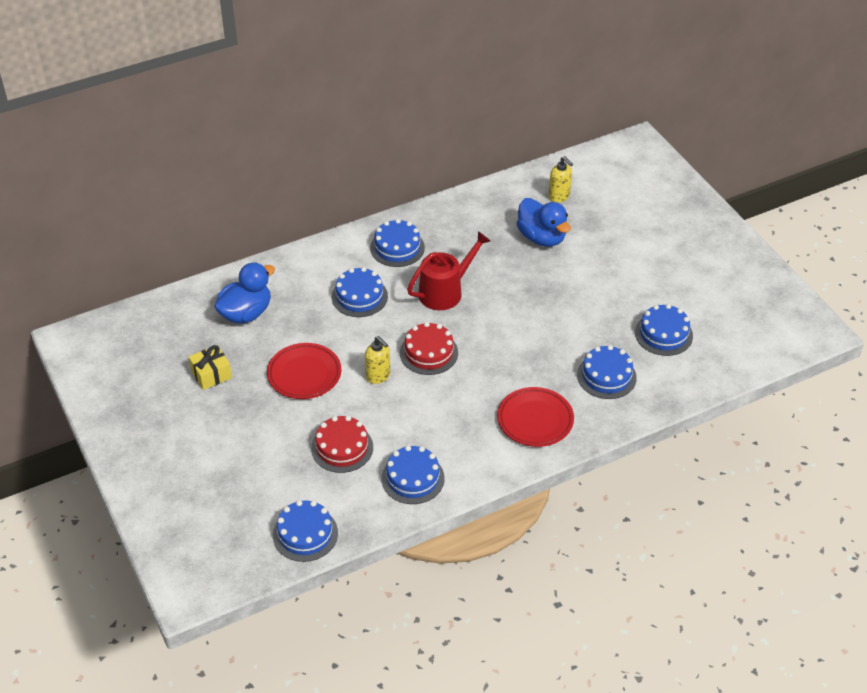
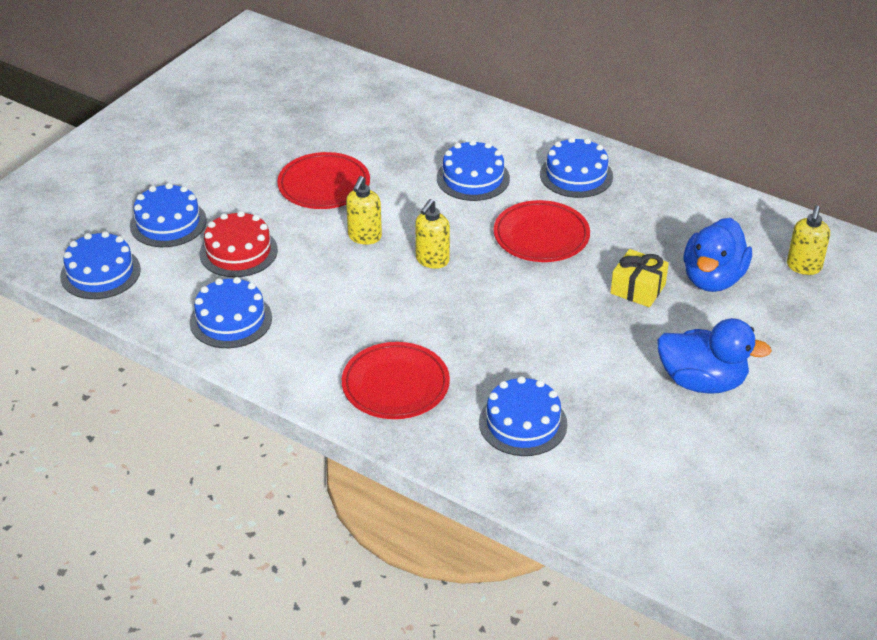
camera: 60 degrees right, 5 degrees down
yellow gift [189,345,232,390] -> yellow gift moved to [611,249,669,307]
blue duck [214,262,275,324] -> blue duck moved to [657,318,772,394]
red cake [400,322,458,375] -> yellow soap dispenser [415,199,450,269]
red watering can [407,231,490,310] -> red plate [494,200,590,262]
blue cake [635,304,693,356] -> blue cake moved to [130,183,207,247]

